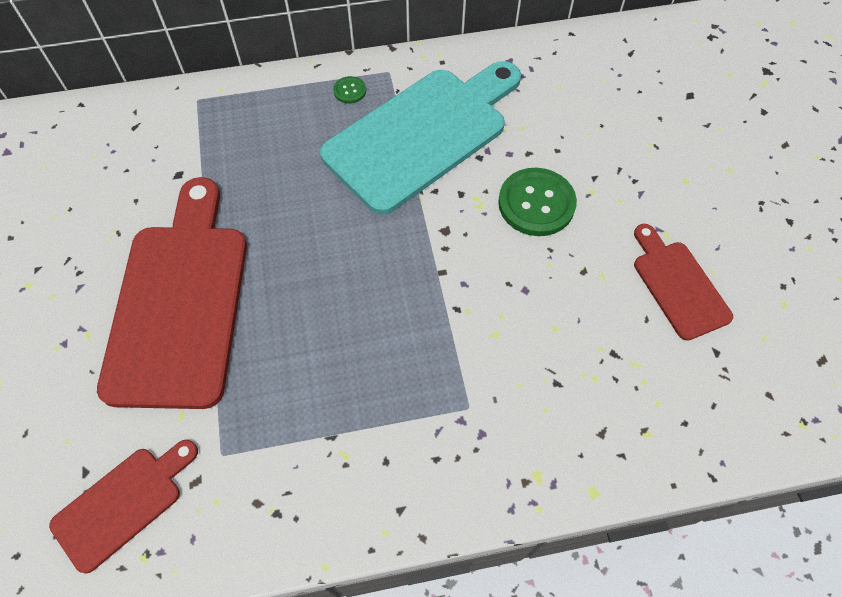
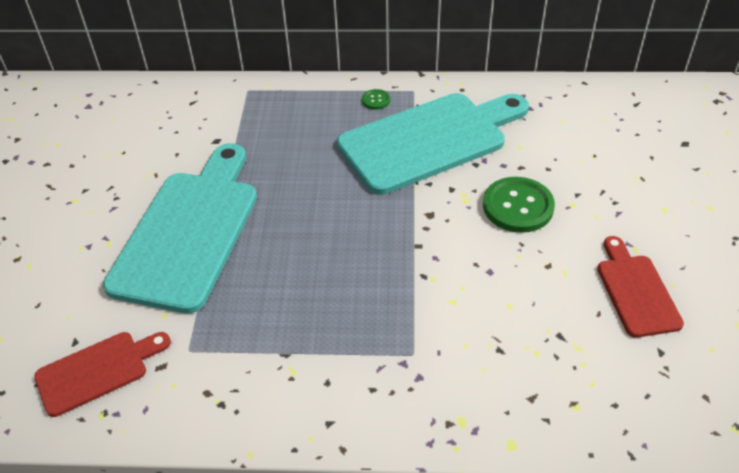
camera: 15 degrees right, 15 degrees down
red cutting board [97,177,247,409] -> turquoise cutting board [103,143,257,314]

